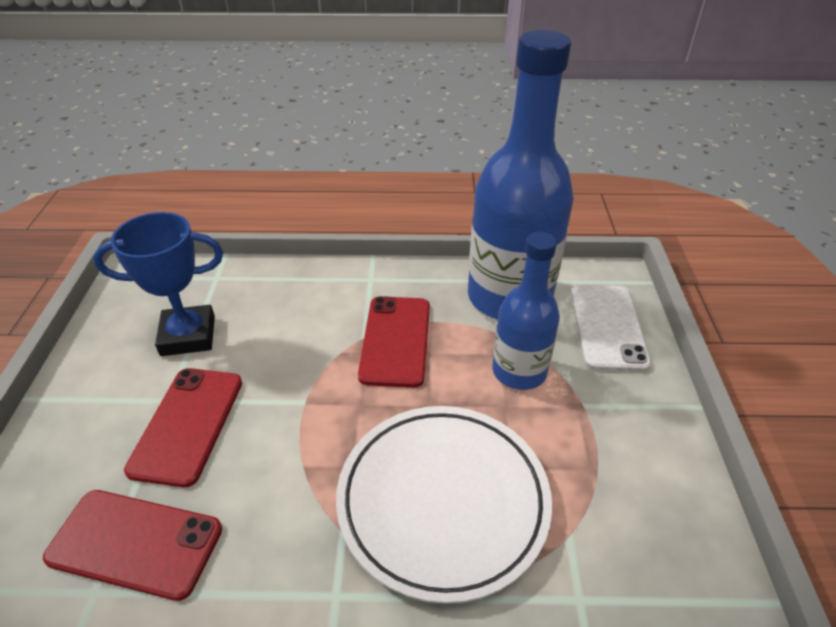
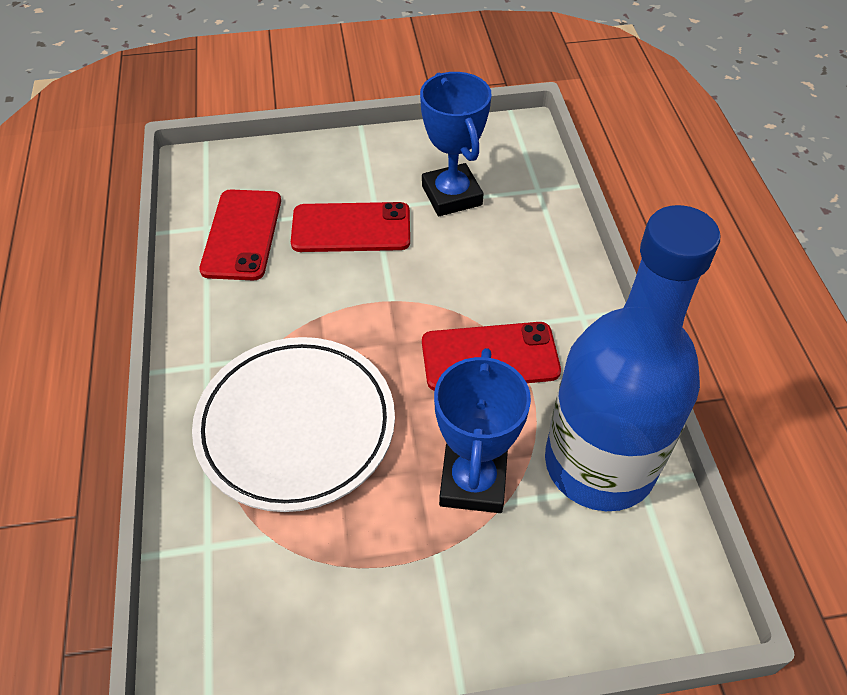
camera: 80 degrees right, 10 degrees up
blue bottle [492,232,560,390] -> blue trophy [434,348,531,513]
white phone [571,285,651,372] -> none

